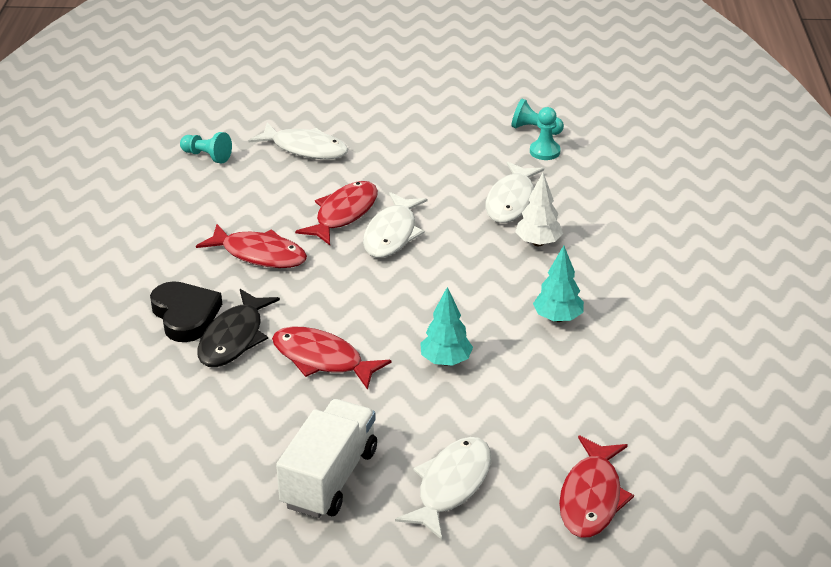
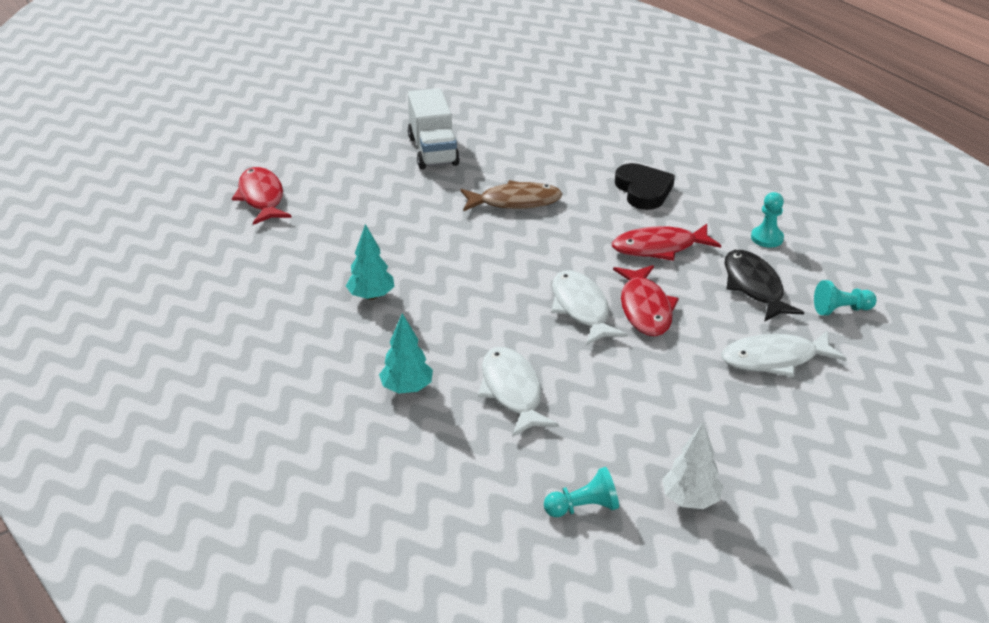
camera: 145 degrees right, 0 degrees up
black heart [150,281,222,342] -> black heart turned 135 degrees counterclockwise [615,163,675,210]
black fish [197,289,280,367] -> black fish moved to [725,250,804,322]
red fish [272,327,391,390] -> brown fish [461,180,563,211]
white fish [395,437,491,540] -> none
turquoise tree [420,287,473,366] -> turquoise tree moved to [379,313,433,393]
white tree [515,173,563,246] -> white tree moved to [662,422,723,509]
turquoise pawn [530,107,561,160] -> turquoise pawn moved to [751,192,784,248]

